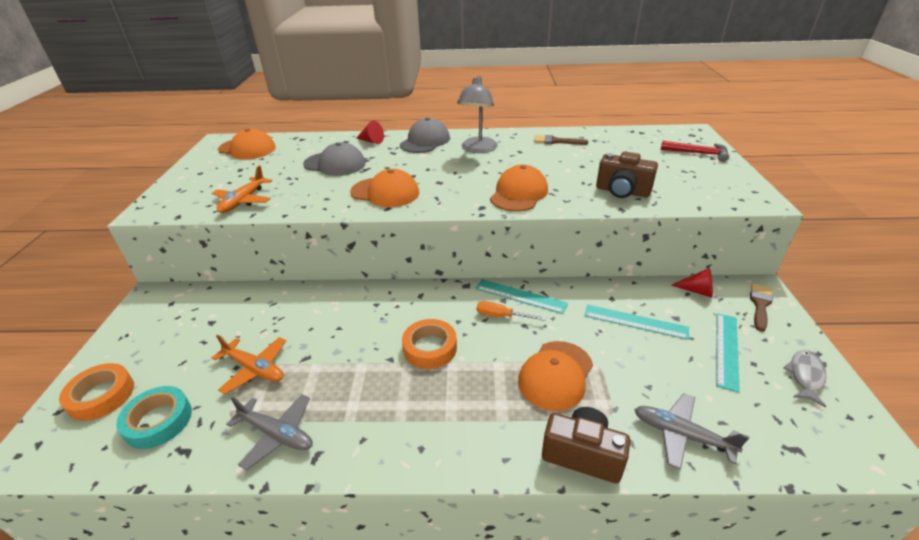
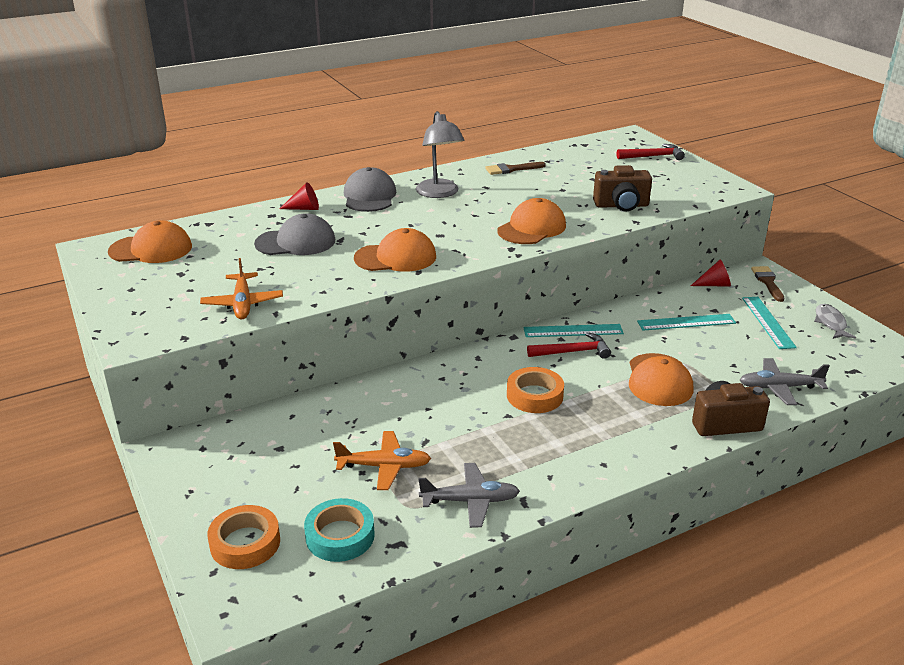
camera: 30 degrees left, 5 degrees down
orange screwdriver [476,301,546,321] -> red hammer [527,333,611,359]
orange cap [490,165,548,211] -> orange cap turned 45 degrees clockwise [497,198,566,244]

